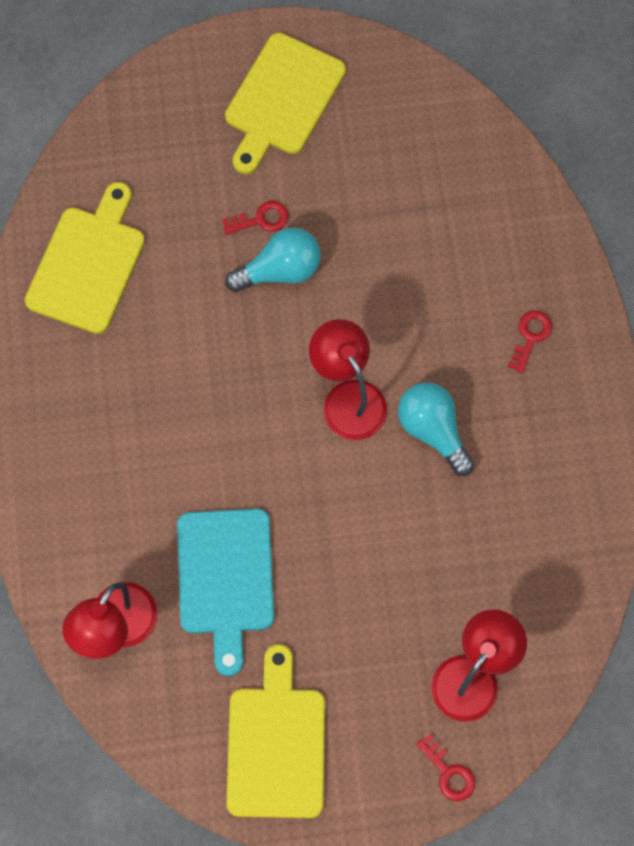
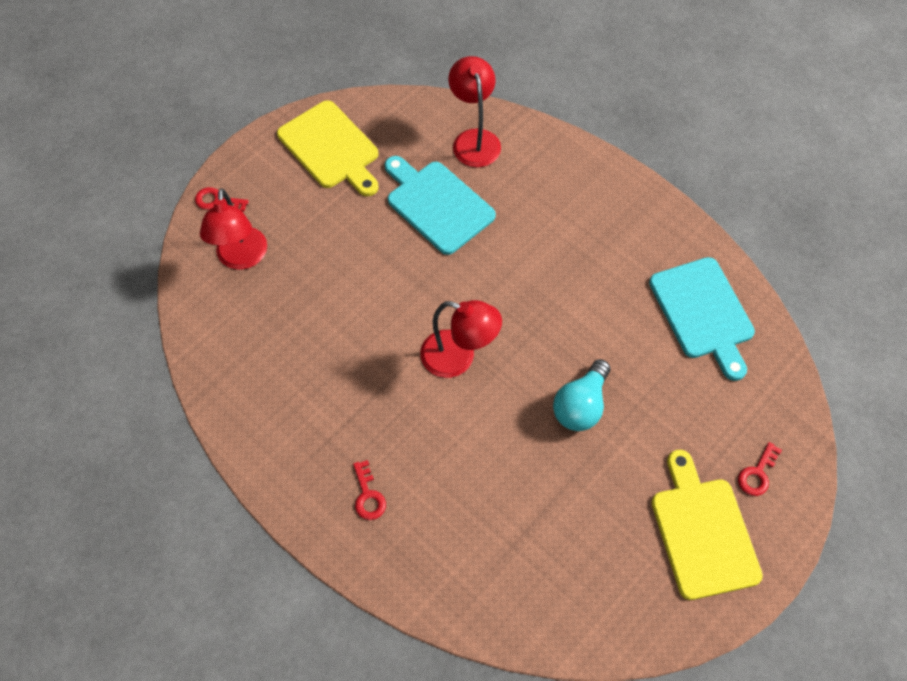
camera: 140 degrees right, 10 degrees down
yellow cutting board [25,182,145,334] -> turquoise cutting board [649,257,755,381]
red key [222,201,289,234] -> red key moved to [738,442,782,496]
turquoise light bulb [398,382,474,476] -> none

